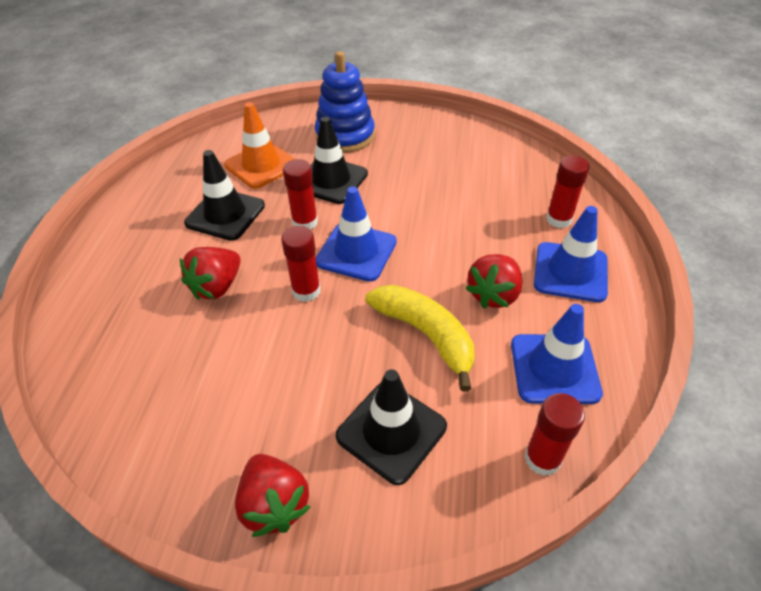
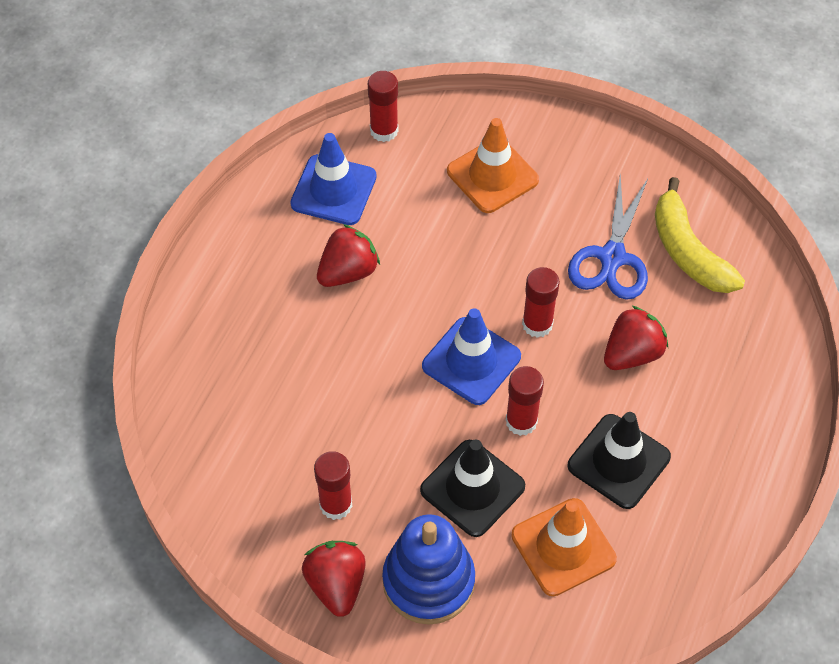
camera: 165 degrees left, 10 degrees up
red strawberry [235,454,311,537] -> red strawberry moved to [302,541,366,617]
black traffic cone [336,369,447,485] -> orange traffic cone [447,118,539,213]
yellow banana [365,285,475,392] -> yellow banana moved to [655,177,745,293]
blue traffic cone [534,206,608,302] -> none
red glue stick [546,156,589,228] -> red glue stick moved to [314,451,352,520]
none -> blue scissors [568,173,648,300]

